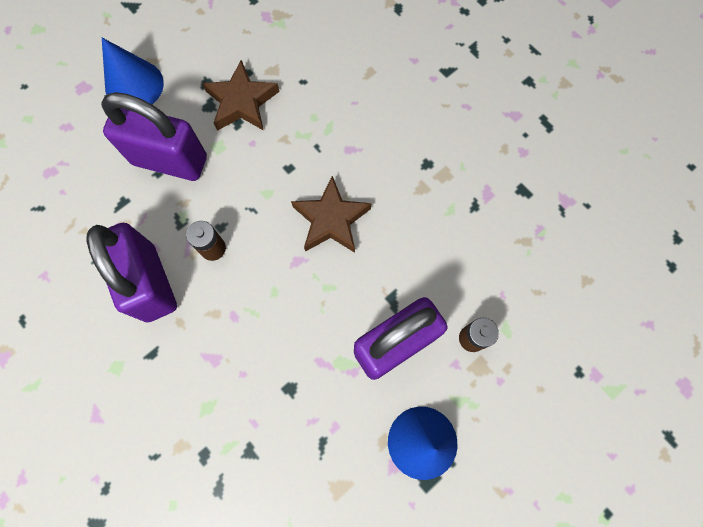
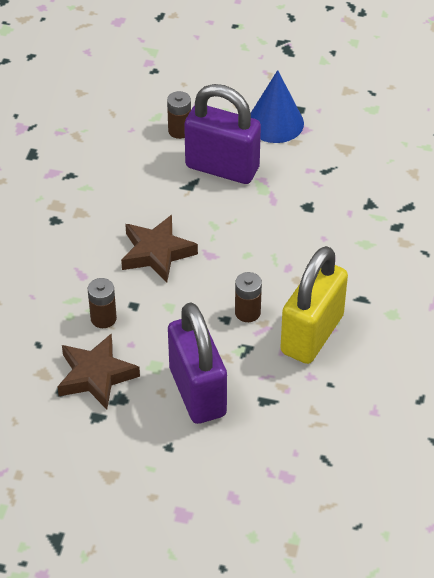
camera: 125 degrees left, 25 degrees down
purple padlock [87,223,177,323] -> yellow padlock [280,246,348,364]
blue cone [102,38,164,104] -> none
none -> brown battery [88,278,117,328]

